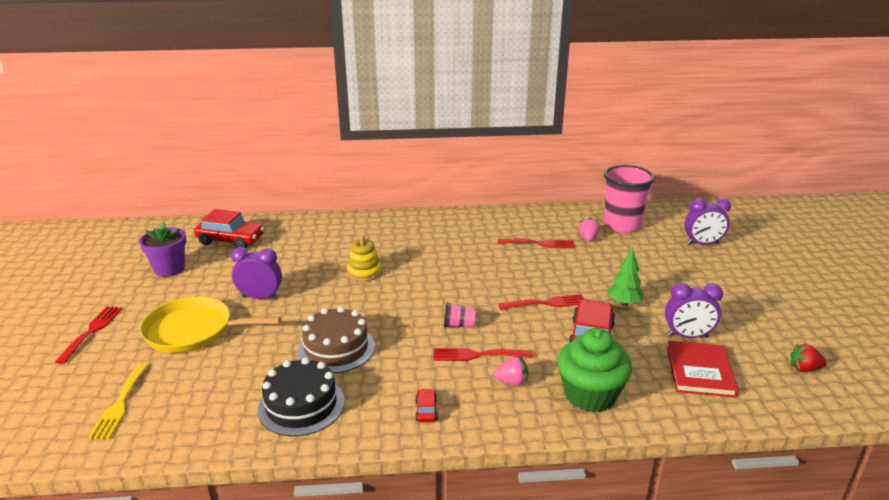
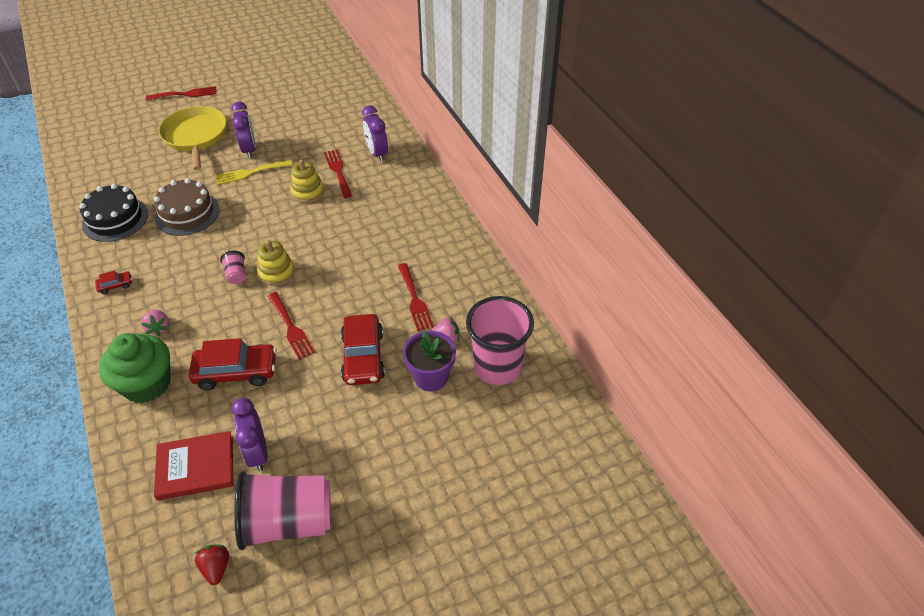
camera: 70 degrees right, 20 degrees up
yellow fork [88,363,148,440] -> yellow fork moved to [215,160,293,185]
purple flower pot [139,222,186,277] -> purple flower pot moved to [403,331,456,392]
red car [194,209,264,248] -> red car moved to [341,314,385,385]
red fork [433,348,533,361] -> red fork moved to [324,149,352,198]
green tree [608,248,644,306] -> none
purple clock [684,198,731,245] -> purple clock moved to [362,105,388,162]
none -> pink cup [234,471,331,550]
none -> yellow stacking toy [257,240,295,286]

